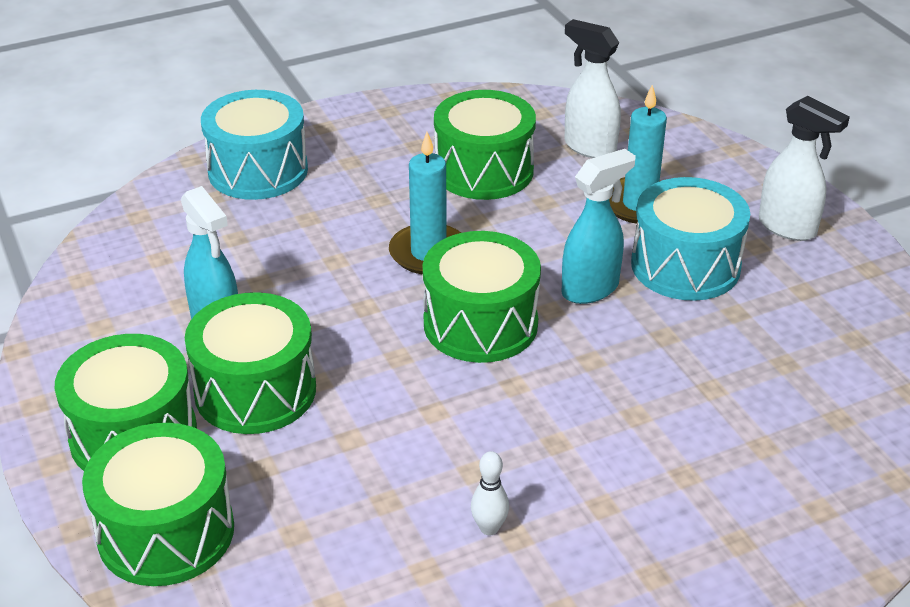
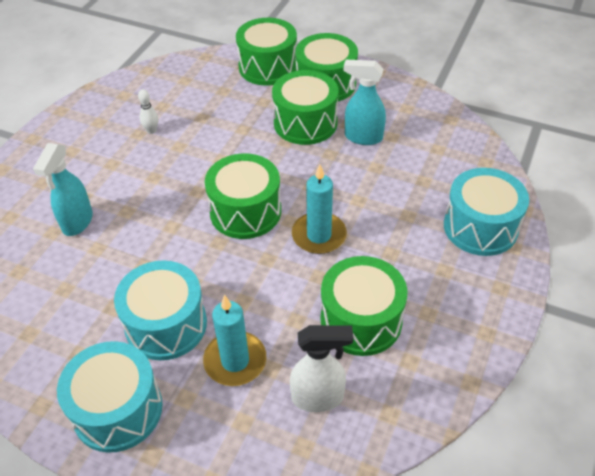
camera: 140 degrees right, 10 degrees up
turquoise spray bottle [562,149,636,304] -> turquoise spray bottle moved to [33,143,93,236]
white spray bottle [759,96,850,241] -> turquoise drum [57,341,162,453]

